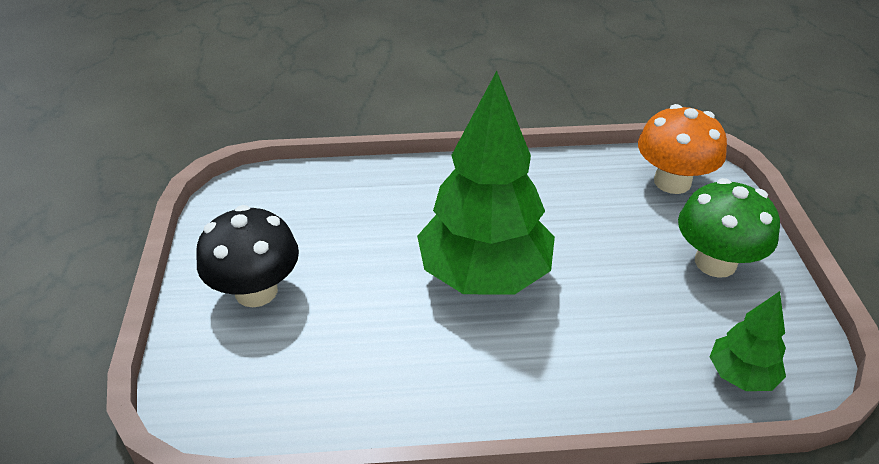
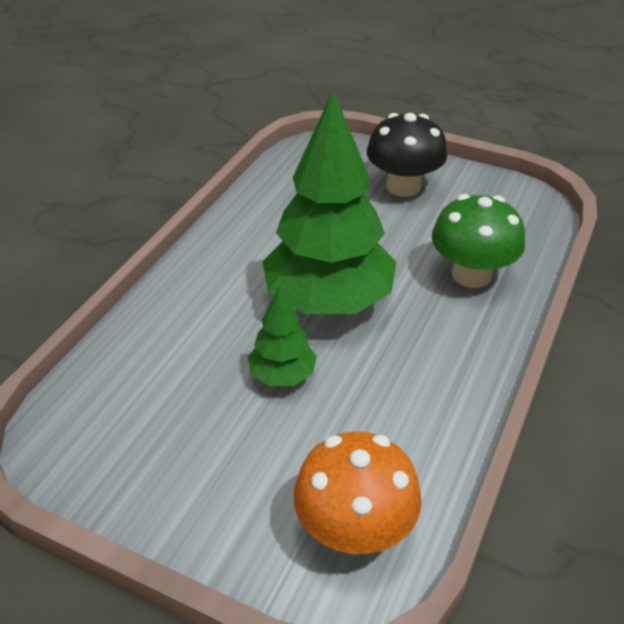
camera: 120 degrees right, 0 degrees up
green mushroom [678,178,780,278] -> green mushroom moved to [432,194,525,288]
green tree [710,291,786,391] -> green tree moved to [248,286,317,386]

